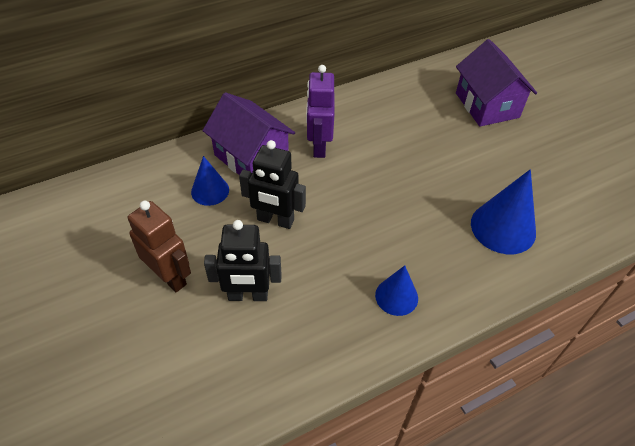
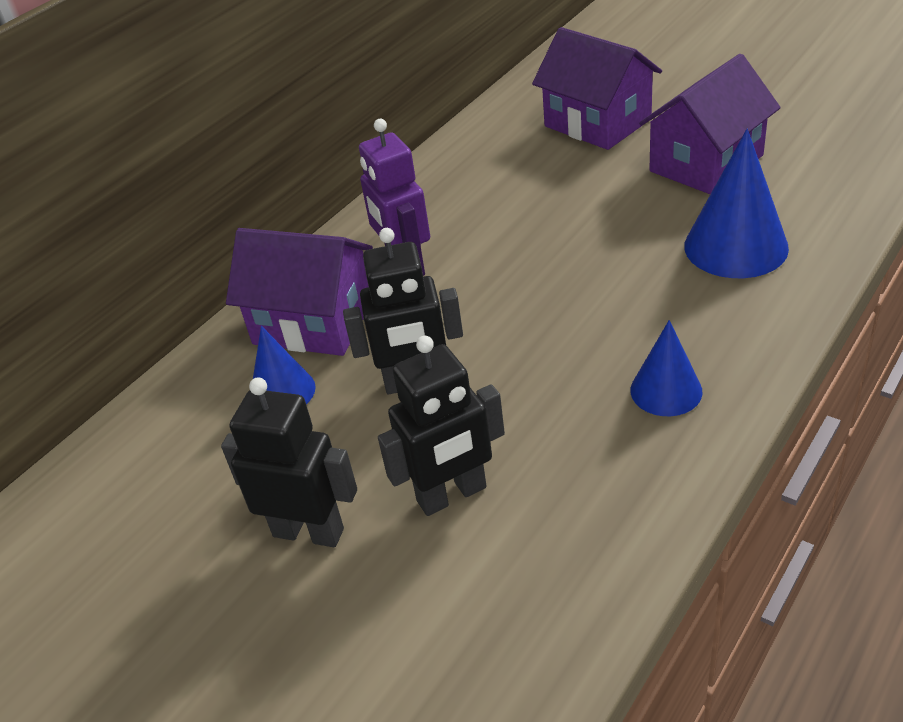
camera: 20 degrees left, 10 degrees down
brown robot [128,200,191,292] -> black robot [221,378,357,547]
none -> purple house [639,54,781,194]

